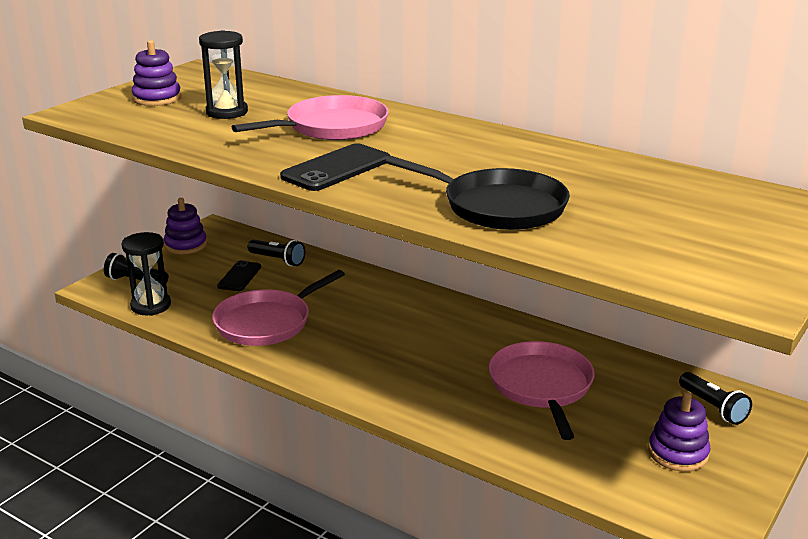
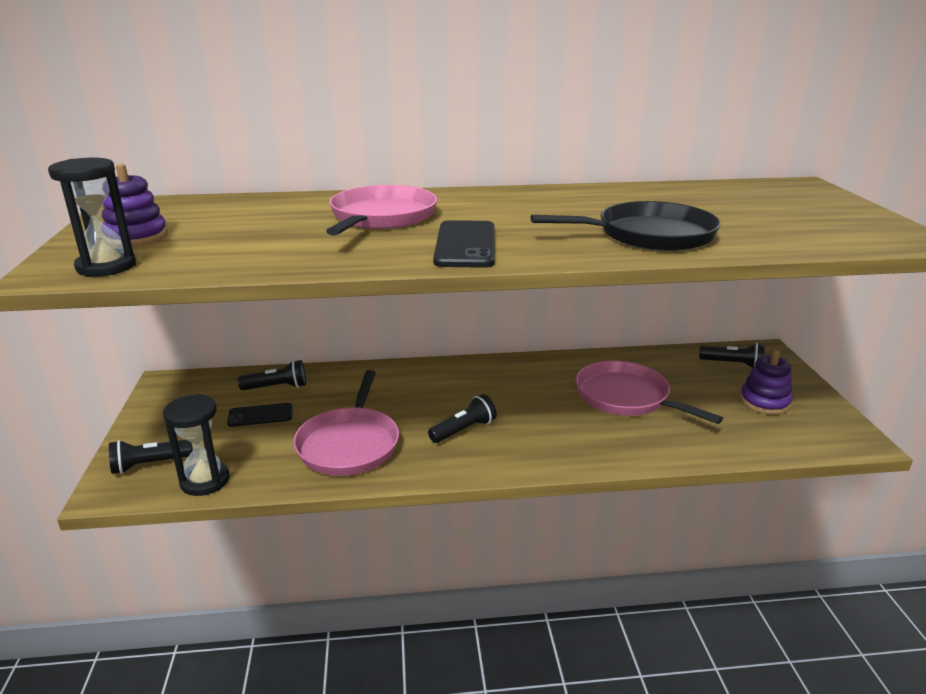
camera: 40 degrees left, 0 degrees up
purple stacking toy [164,198,207,254] -> none
black hourglass [199,30,248,119] -> black hourglass moved to [48,158,136,277]
black phone [217,260,261,291] -> black phone turned 75 degrees counterclockwise [227,403,293,427]
none -> black flashlight [428,394,497,443]

